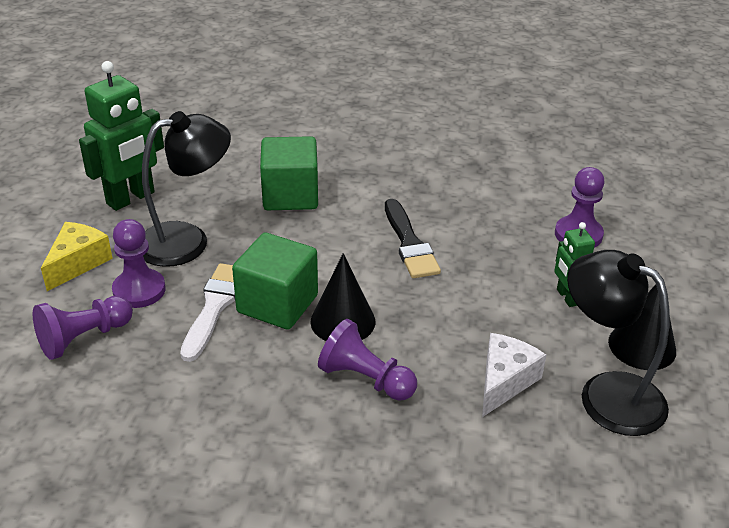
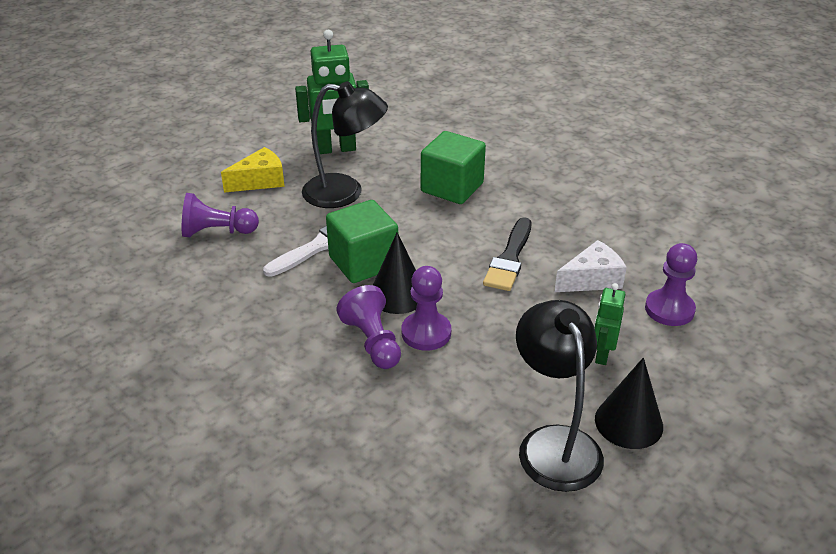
camera: 35 degrees right, 0 degrees up
purple pawn [112,219,166,308] -> purple pawn moved to [402,266,451,351]
white cheese [482,333,546,417] -> white cheese moved to [555,240,627,292]

